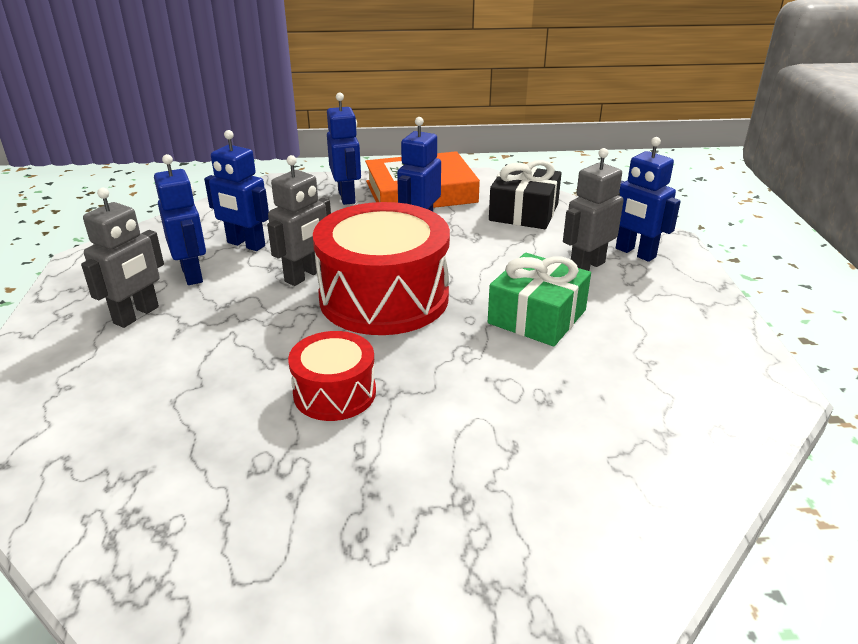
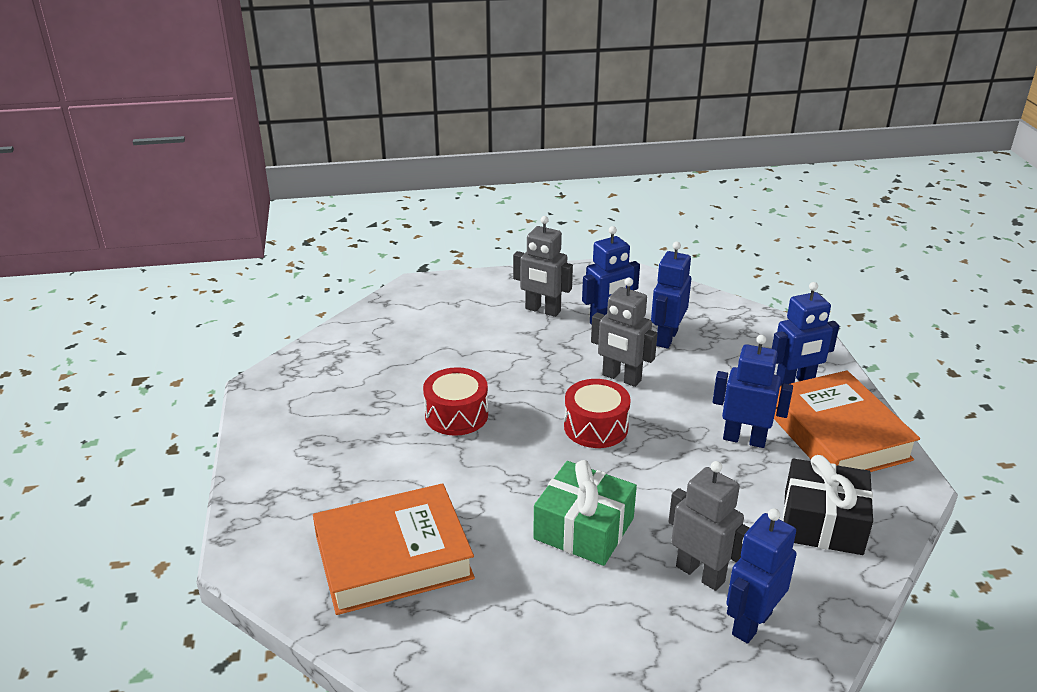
camera: 85 degrees right, 0 degrees up
red drum [313,202,450,335] -> red drum [564,379,631,448], size x0.53
none -> orange book [313,484,475,615]

